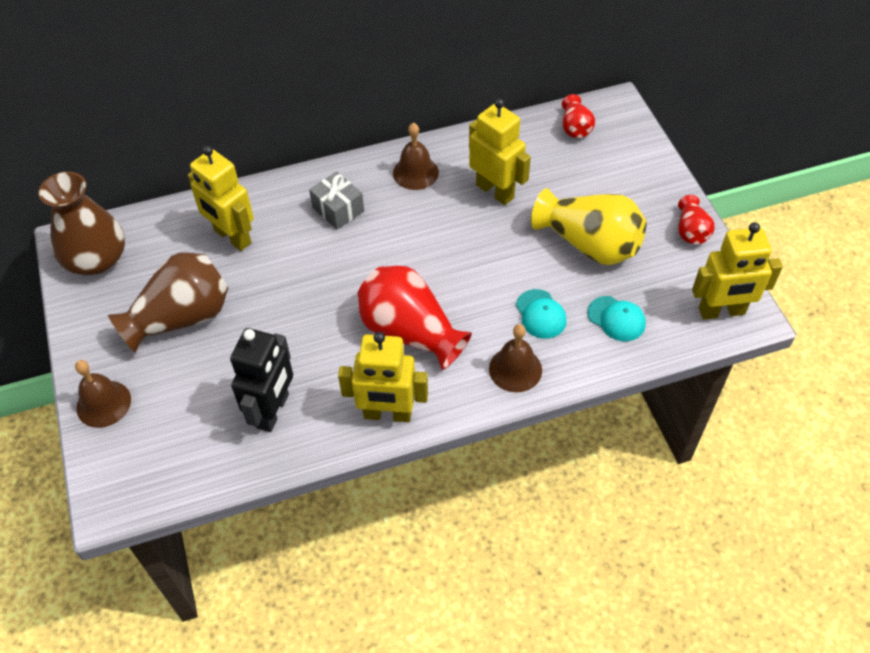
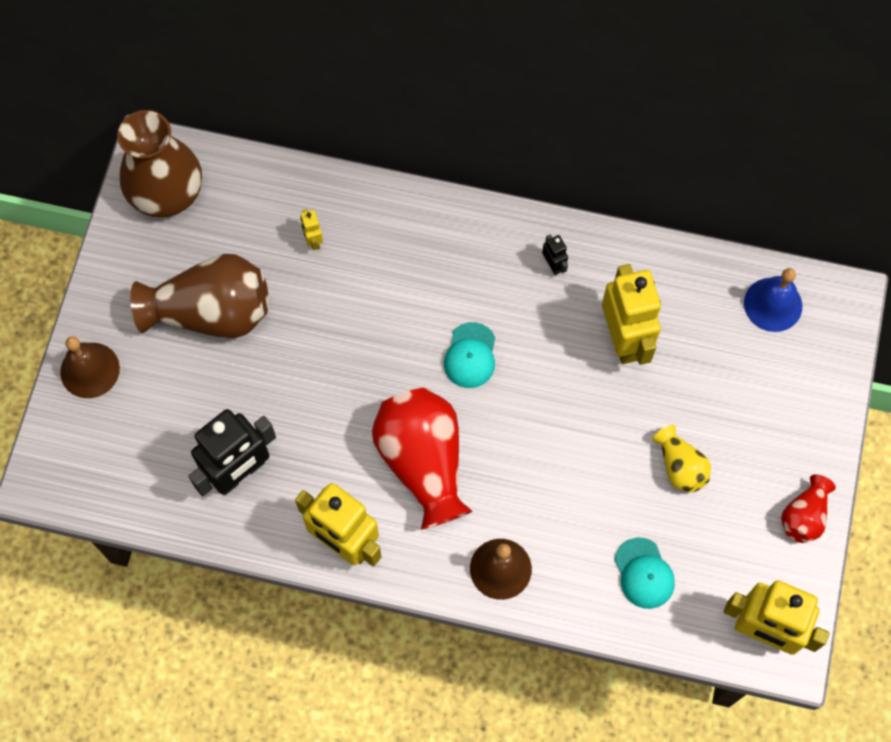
camera: 30 degrees right, 15 degrees up
yellow robot [188,146,254,251] -> yellow robot [300,209,323,250], size x0.42
grey gift [309,172,364,230] -> none
brown bell [393,123,439,190] -> black robot [542,234,568,275]
turquoise cap [516,289,567,339] -> turquoise cap moved to [444,322,495,388]
yellow vase [531,188,646,265] -> yellow vase [652,425,711,493], size x0.51
red vase [562,94,595,138] -> blue bell [744,268,802,332]

